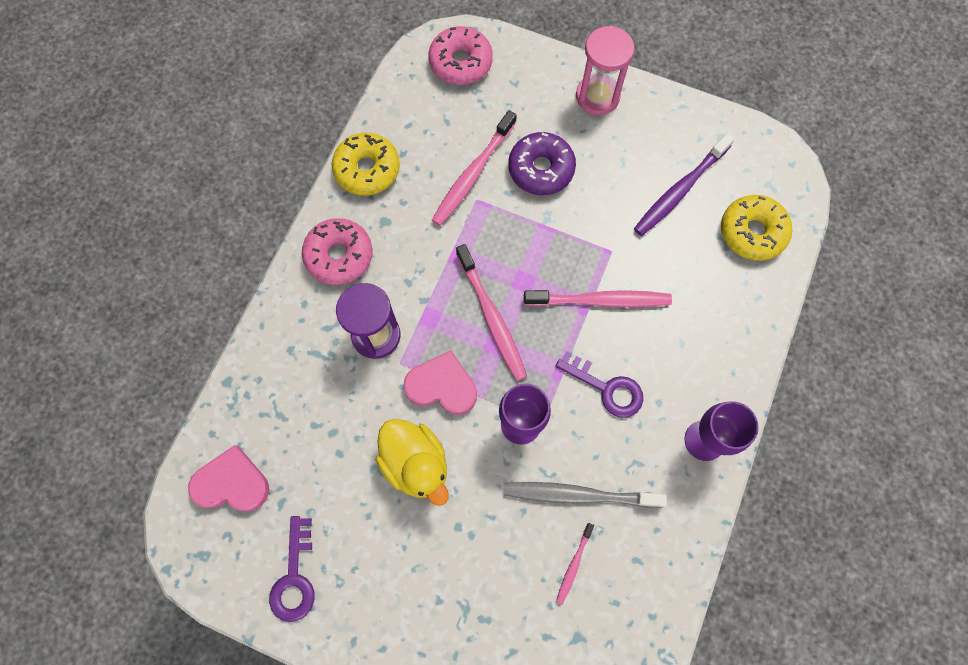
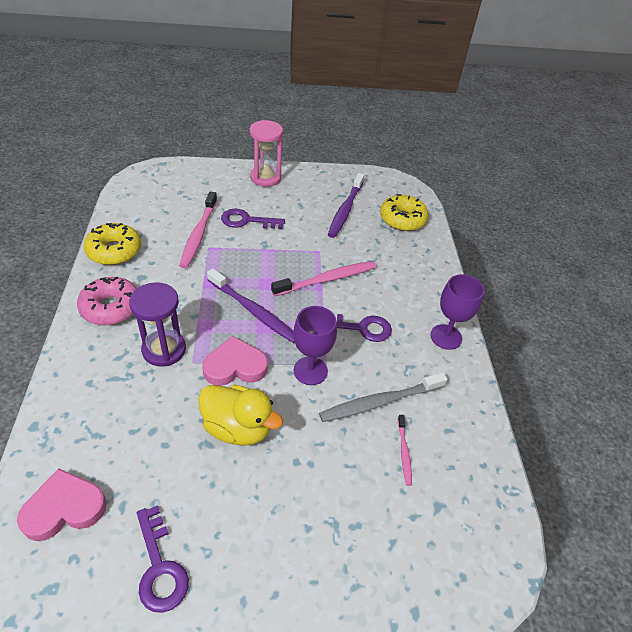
camera: 30 degrees left, 25 degrees down
pink donut [428,26,493,85] -> none
pink toothbrush [456,244,527,381] -> purple toothbrush [207,268,295,343]
purple donut [508,132,576,195] -> purple key [221,209,285,229]

